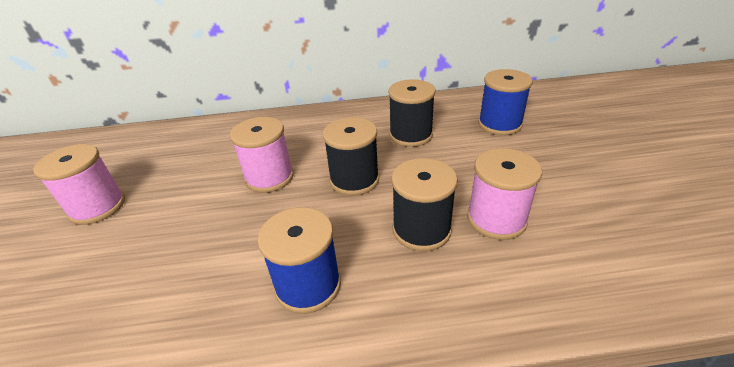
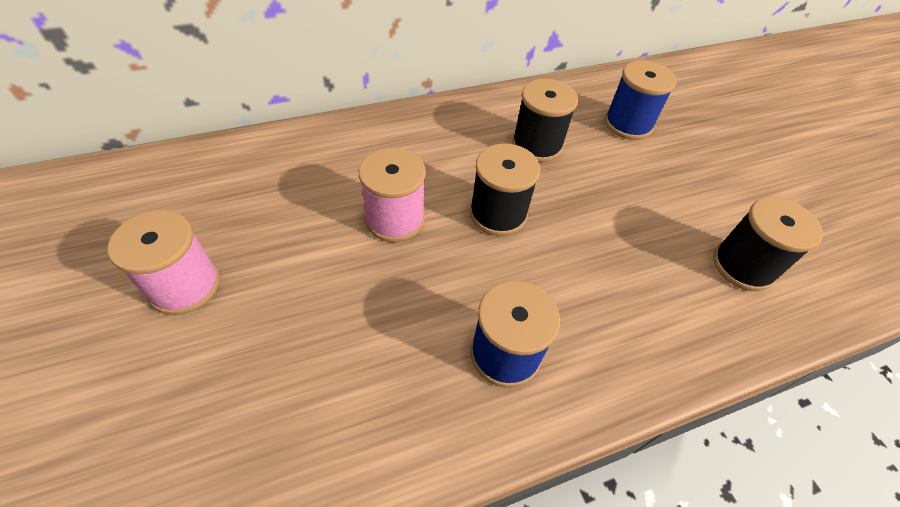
camera: 20 degrees left, 15 degrees up
black spool [391,158,458,251] -> black spool moved to [713,197,823,291]
pink spool [467,148,542,240] -> none

